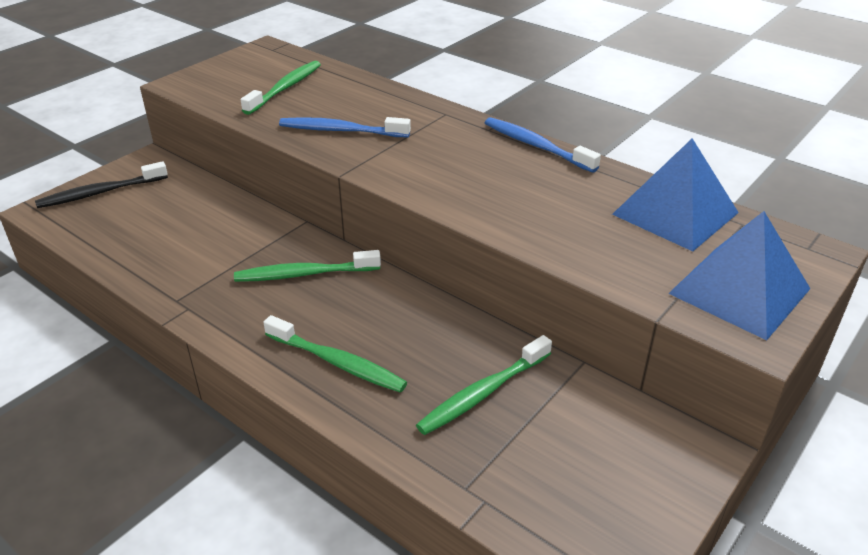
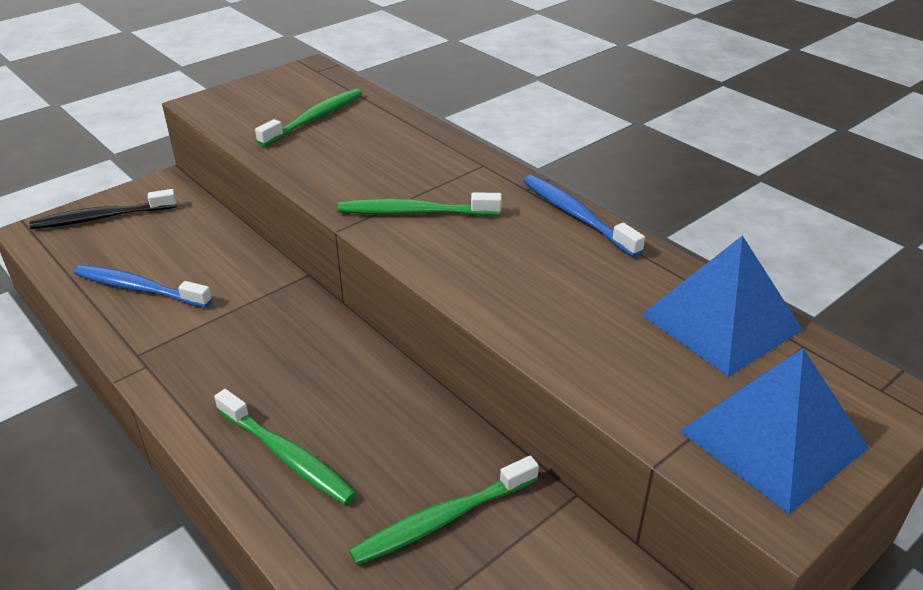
camera: 10 degrees right, 0 degrees up
green toothbrush [234,250,381,282] -> green toothbrush moved to [338,192,502,216]
blue toothbrush [279,117,411,137] -> blue toothbrush moved to [74,265,212,308]

